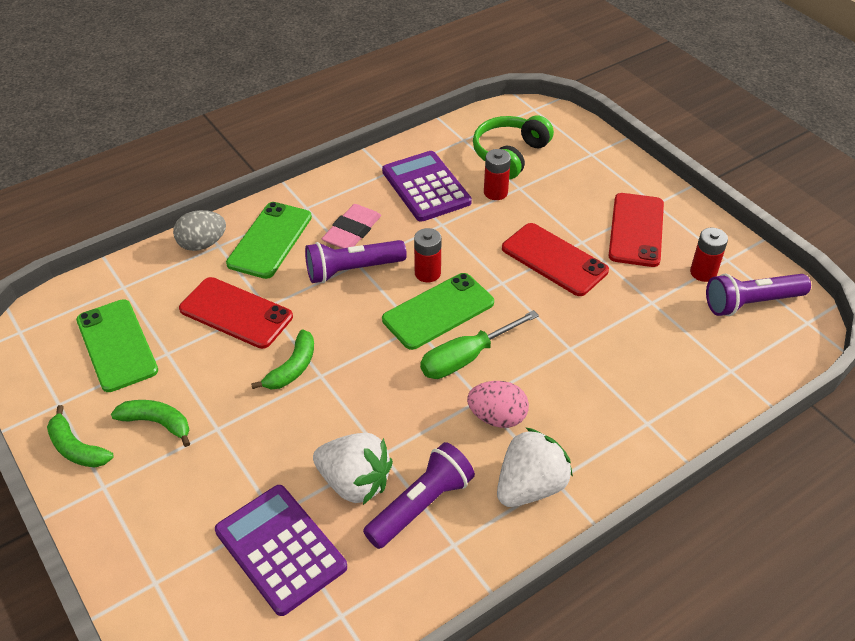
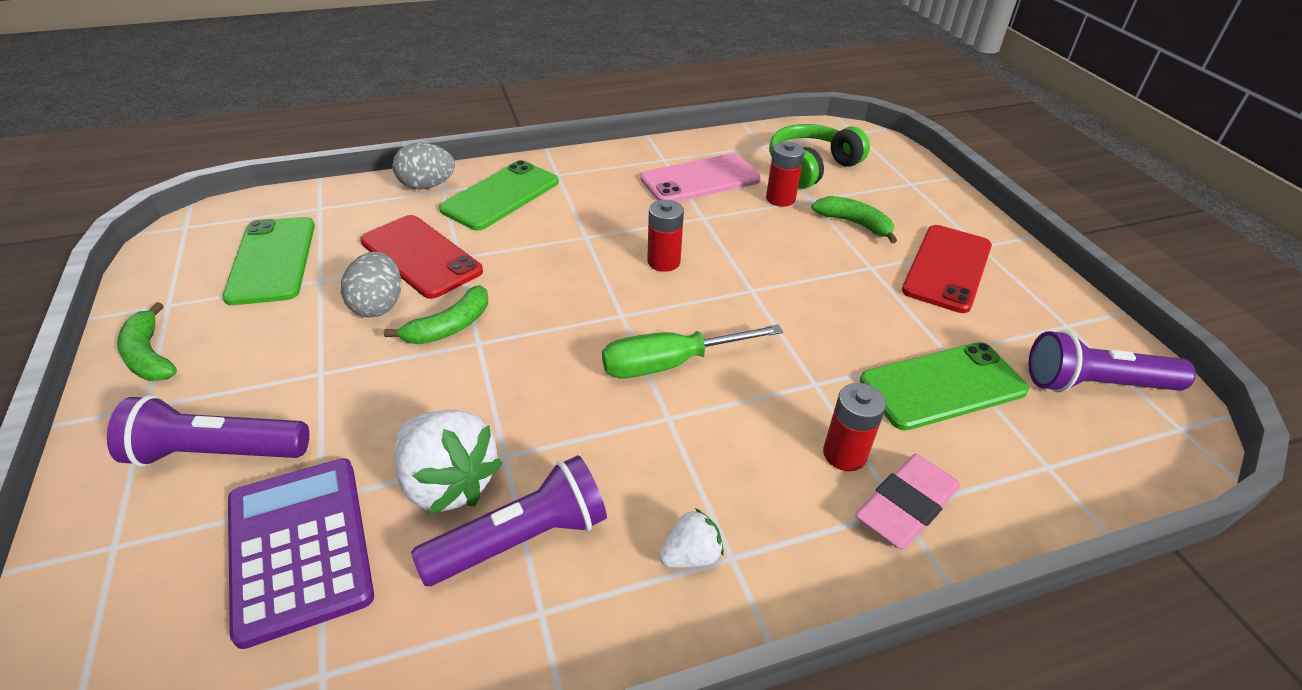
camera: 15 degrees right, 5 degrees down
green banana [111,400,190,447] -> green banana moved to [811,196,897,243]
purple flashlight [305,240,407,283] -> purple flashlight moved to [107,395,309,467]
pink eraser [322,204,381,248] -> pink eraser moved to [855,454,960,549]
purple calculator [382,151,472,222] -> pink phone [641,153,761,202]
green phone [382,273,494,350] -> green phone moved to [860,342,1029,431]
pink egg [467,381,529,428] -> none
white strawberry [497,427,573,507] -> white strawberry [659,508,724,568], size x0.51
red phone [502,223,609,296] -> none
red battery [690,228,728,282] -> red battery moved to [823,383,886,471]
none -> grey egg [341,252,401,317]

